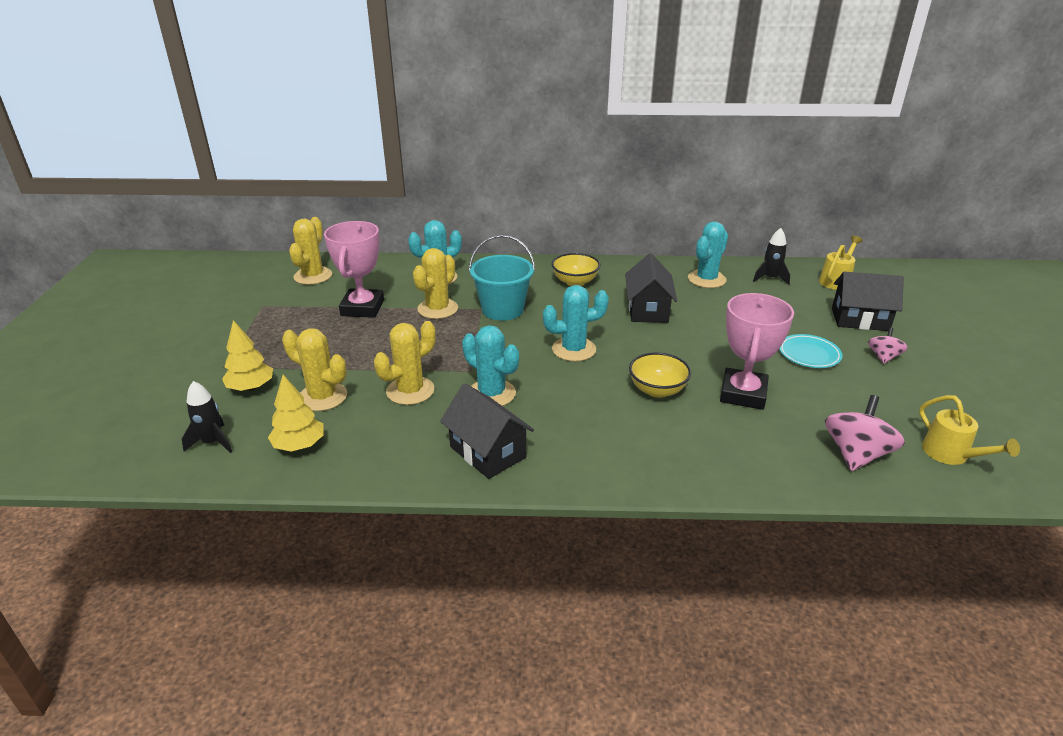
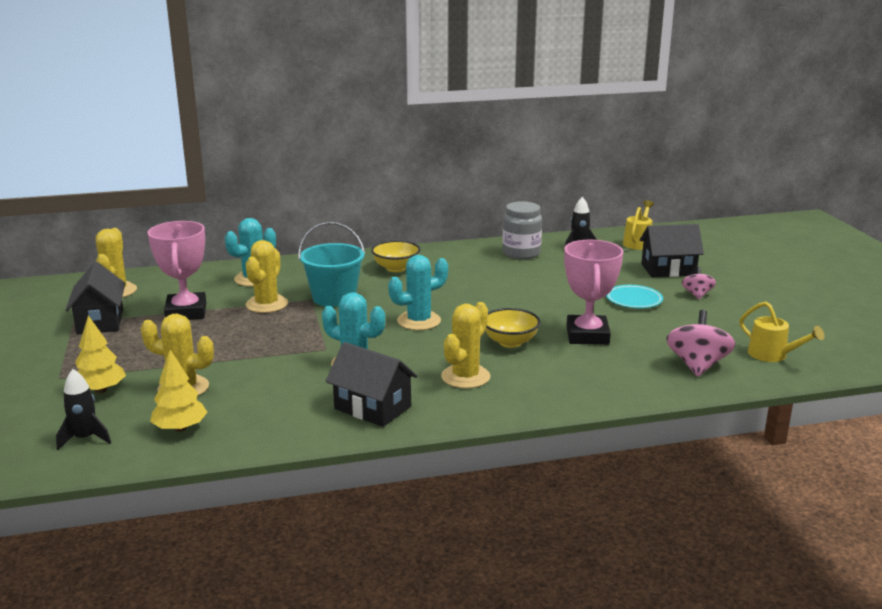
camera: 15 degrees left, 10 degrees down
yellow cactus [374,321,436,405] -> yellow cactus moved to [441,302,491,389]
black house [625,253,677,323] -> black house moved to [65,262,125,335]
turquoise cactus [688,221,728,288] -> grey jar [502,201,542,260]

